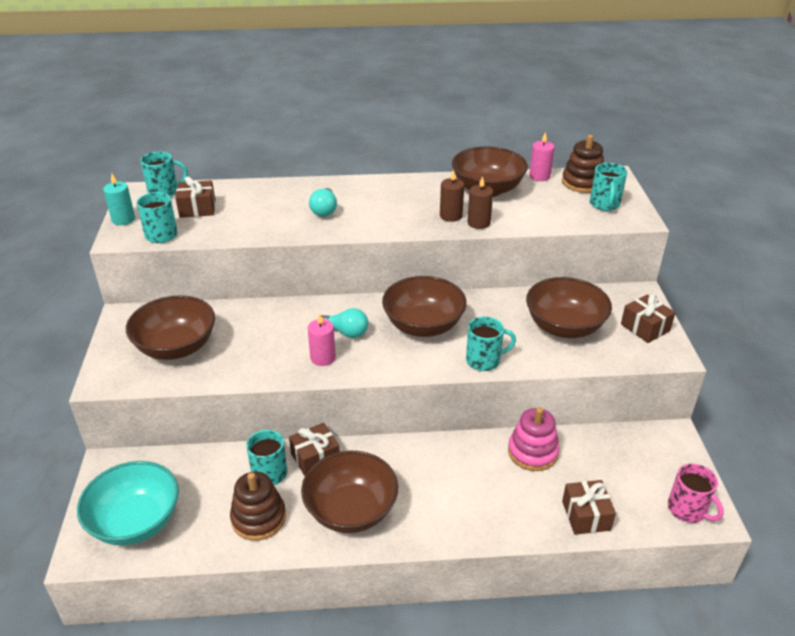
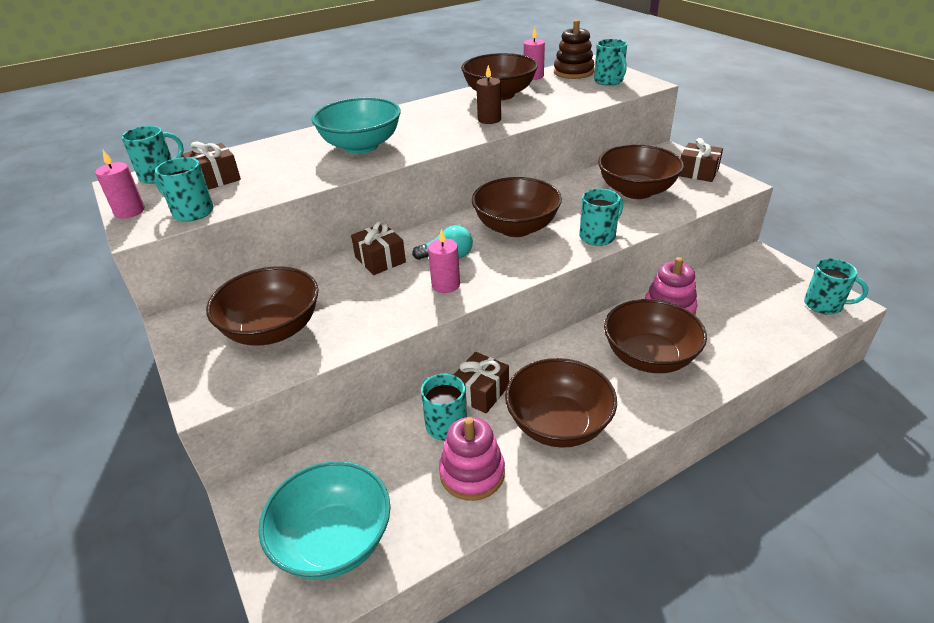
camera: 25 degrees left, 0 degrees up
turquoise candle [103,174,135,225] -> pink candle [95,150,145,219]
brown stacking toy [230,471,286,541] -> pink stacking toy [439,417,505,501]
turquoise light bulb [309,188,337,217] -> turquoise bowl [312,97,401,154]
brown candle [467,176,493,229] -> none
brown gift [562,480,616,535] -> brown gift moved to [351,221,406,275]
pink mug [668,463,724,523] -> turquoise mug [804,258,869,315]
none -> brown bowl [604,299,707,373]

